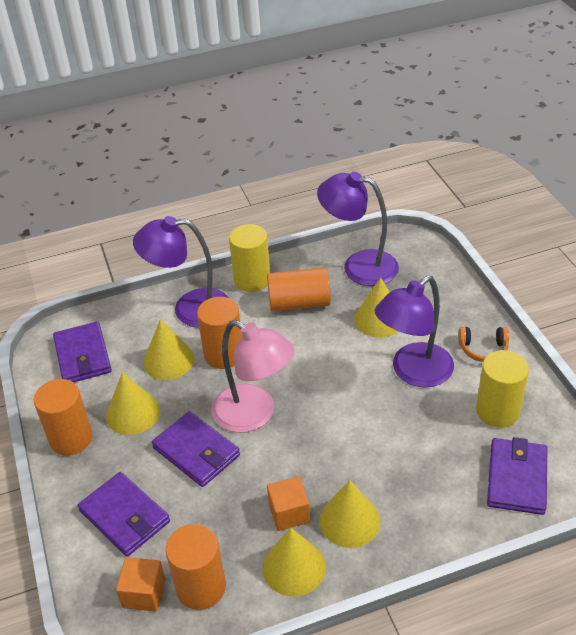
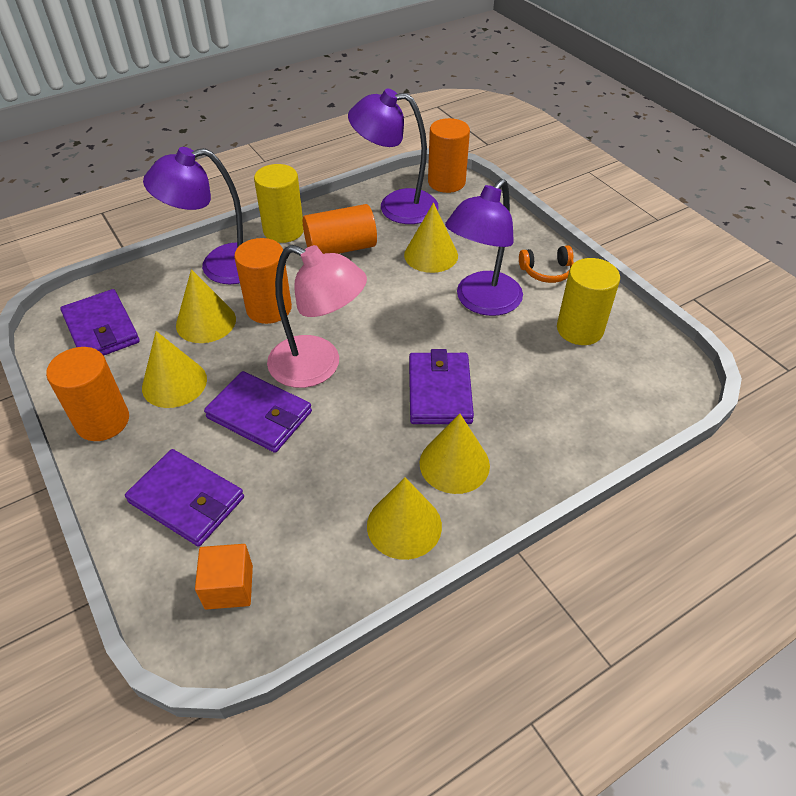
camera: 15 degrees left, 5 degrees up
orange cylinder [166,524,226,610] -> orange cylinder moved to [428,118,470,193]
orange cube [267,476,310,531] -> none
purple wallet [487,437,548,515] -> purple wallet moved to [409,349,474,424]

